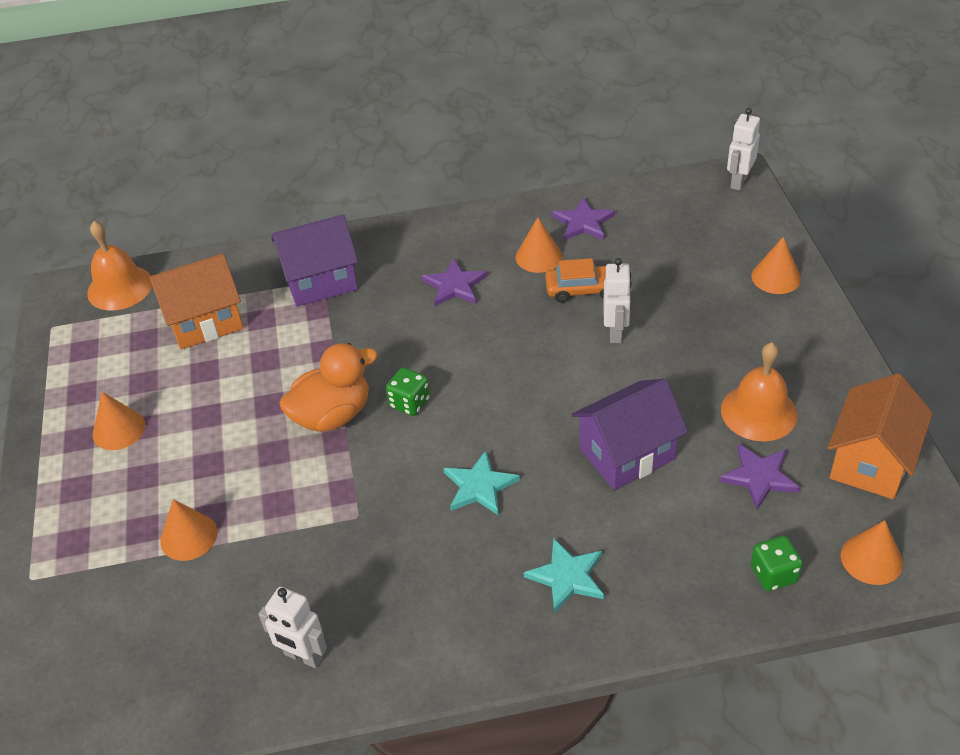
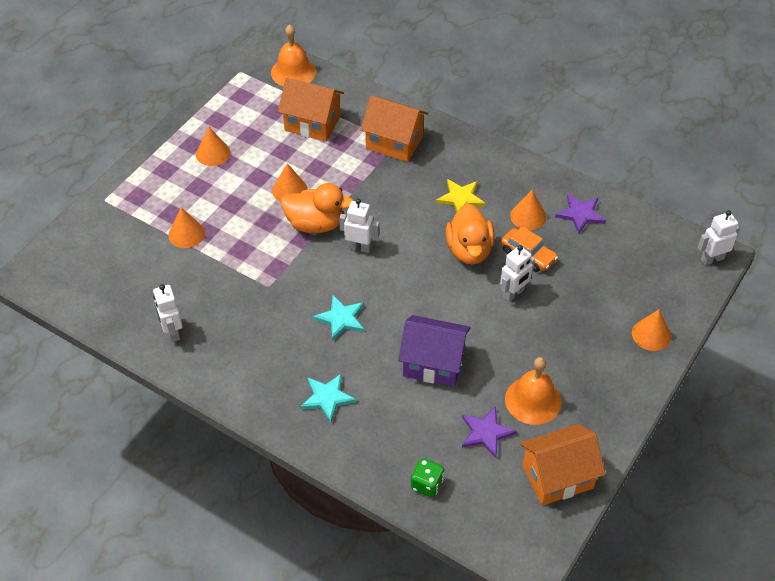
camera: 40 degrees right, 5 degrees up
purple house [271,214,358,307] -> orange house [360,95,428,162]
green dice [386,367,430,416] -> white robot [339,199,380,253]
purple star [421,258,487,306] -> yellow star [436,179,486,212]
orange cone [841,520,903,585] -> orange cone moved to [272,163,308,202]
none -> orange duck [446,203,495,265]

